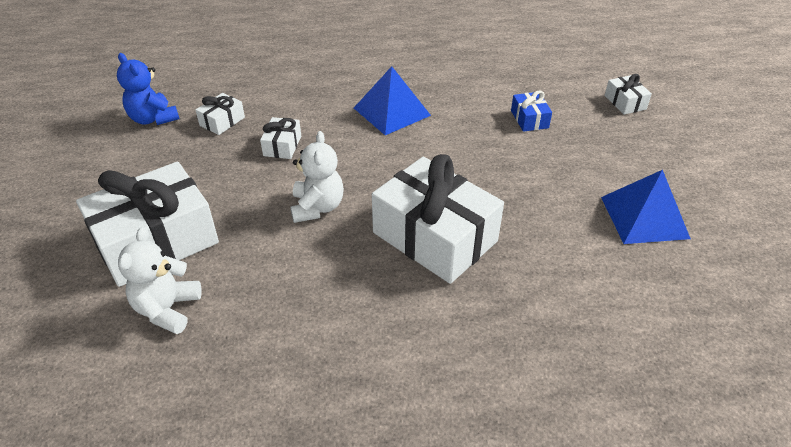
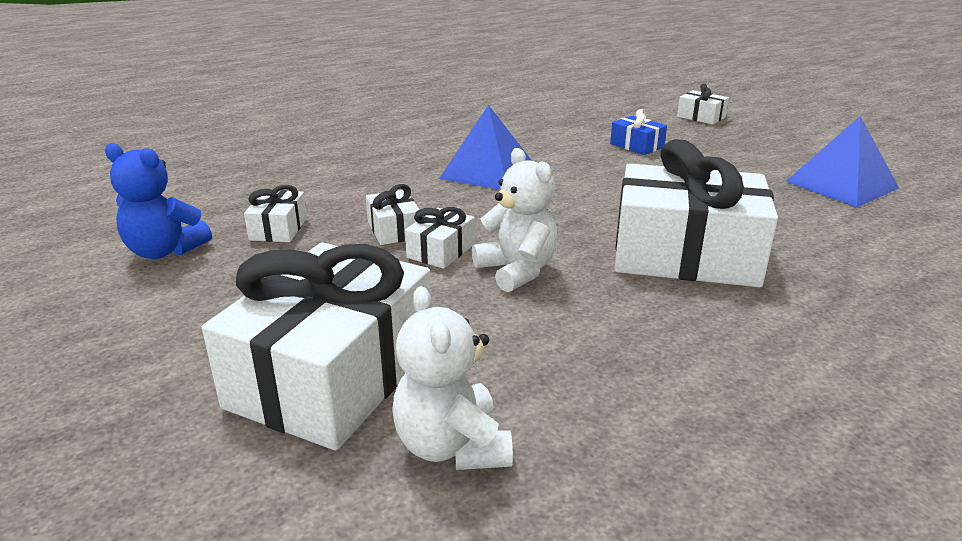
camera: 30 degrees left, 15 degrees down
none -> white gift [405,207,475,269]

